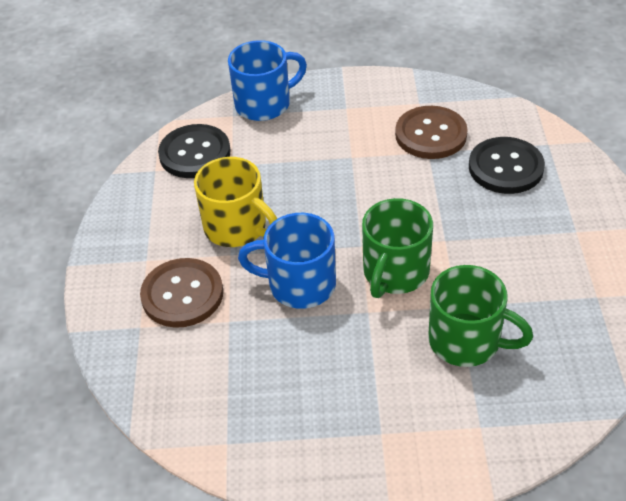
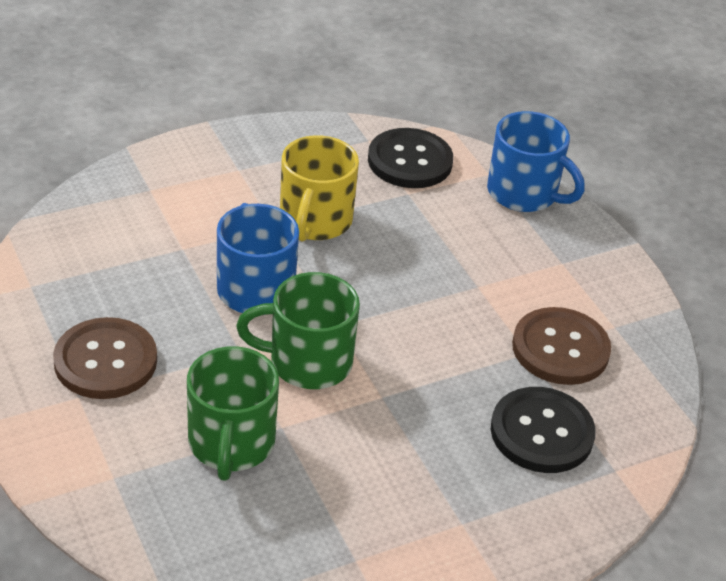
camera: 60 degrees right, 5 degrees down
brown button [140,258,223,328] -> brown button moved to [53,317,157,399]

